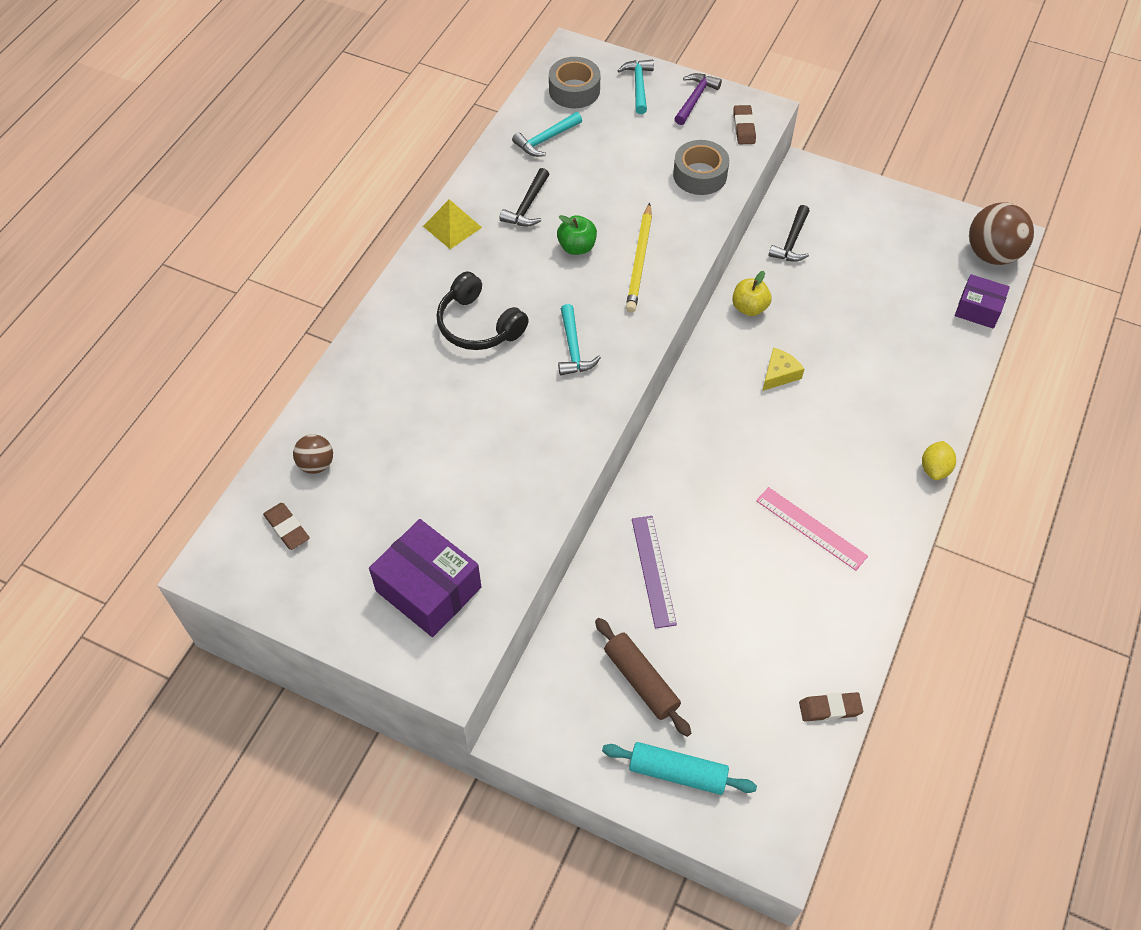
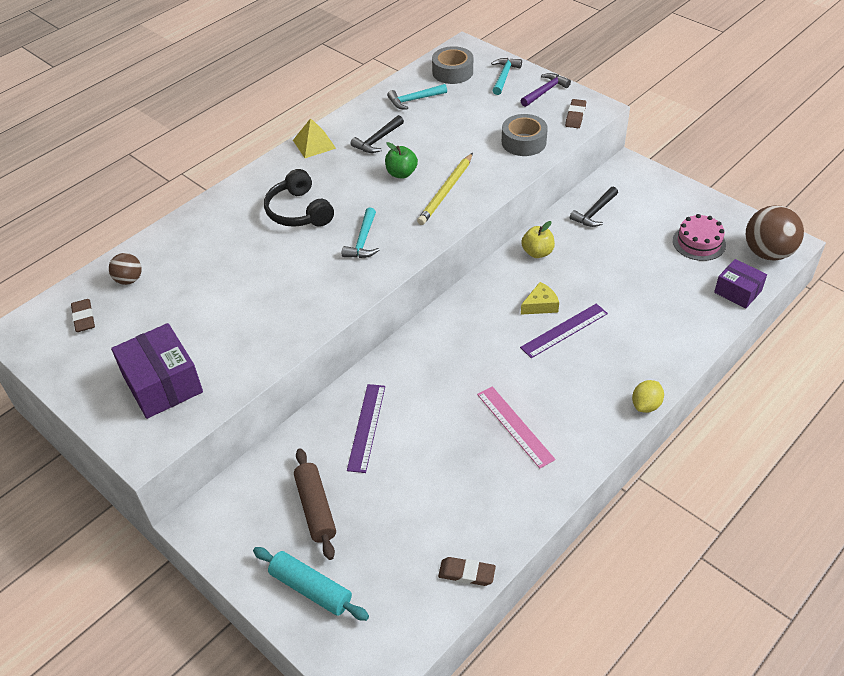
camera: 20 degrees right, 10 degrees down
none -> purple ruler [520,304,608,358]
none -> pink cake [673,214,726,261]

